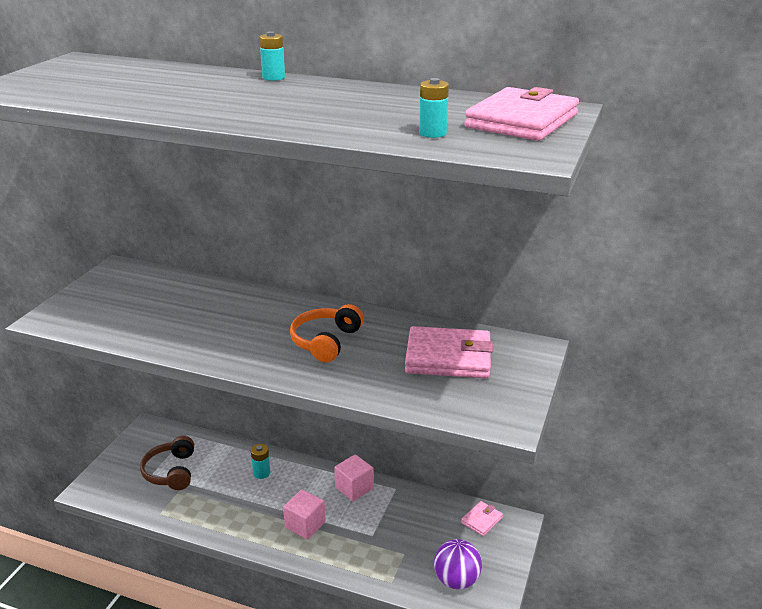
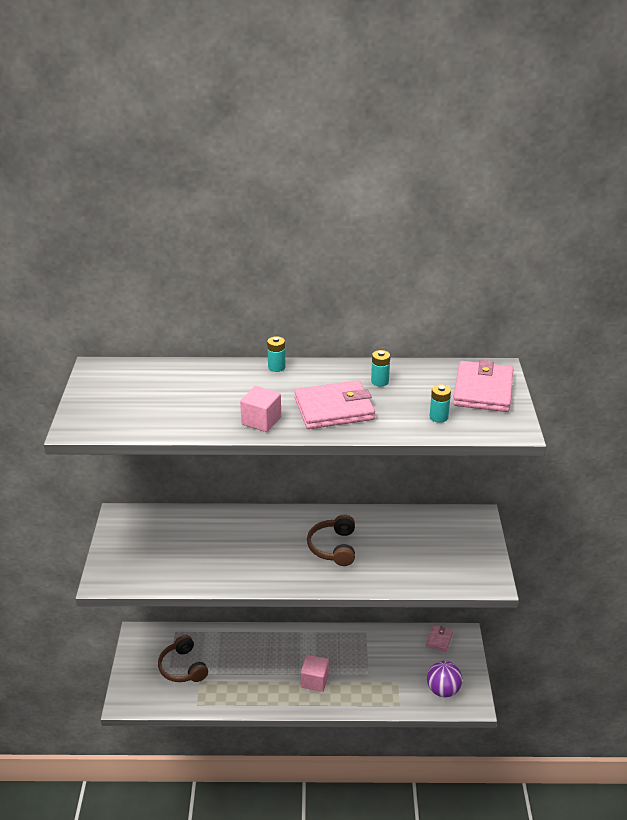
camera: 20 degrees left, 5 degrees up
turquoise battery [251,444,270,479] -> turquoise battery moved to [371,350,390,386]
orange headphones [290,304,364,363] -> brown headphones [307,515,355,566]
pink cube [334,454,374,501] -> pink cube moved to [240,386,281,432]
pink wallet [405,326,493,378] -> pink wallet moved to [294,380,375,429]

